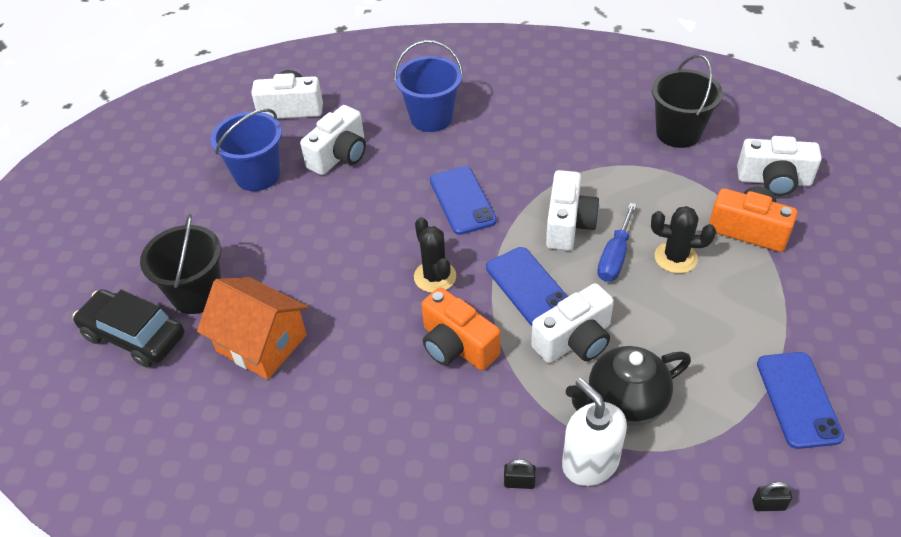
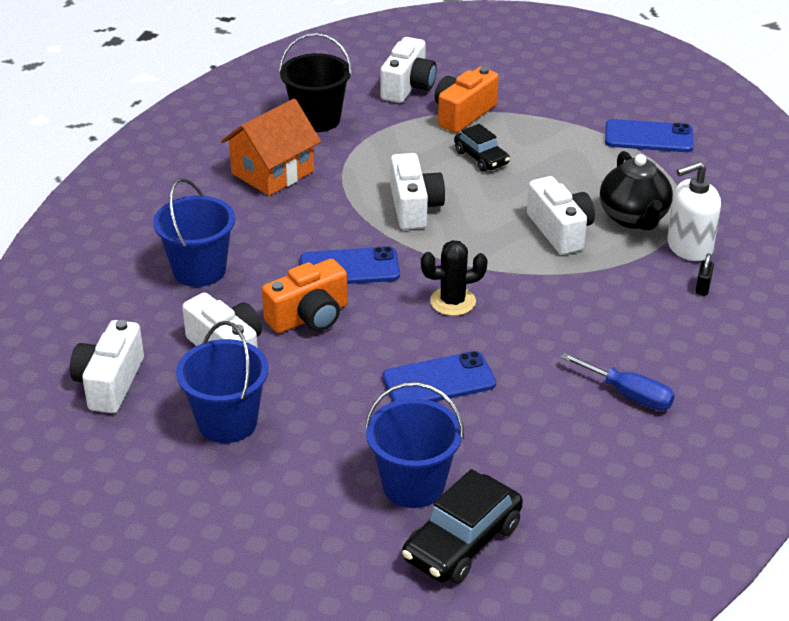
camera: 80 degrees left, 10 degrees down
black bucket [140,214,221,314] -> blue bucket [365,382,464,508]
orange house [197,277,309,379] -> orange house moved to [221,99,321,196]
orange camera [422,287,500,370] -> orange camera moved to [262,259,348,333]
blue phone [486,247,568,326] -> blue phone moved to [382,351,496,402]
white camera [546,170,600,251] -> white camera turned 60 degrees clockwise [391,153,445,230]
blue screwdriver [597,203,637,282] -> blue screwdriver moved to [560,352,675,410]
black cactus [651,206,716,273] -> black car [454,124,510,172]
black padlock [752,482,792,511] -> none

